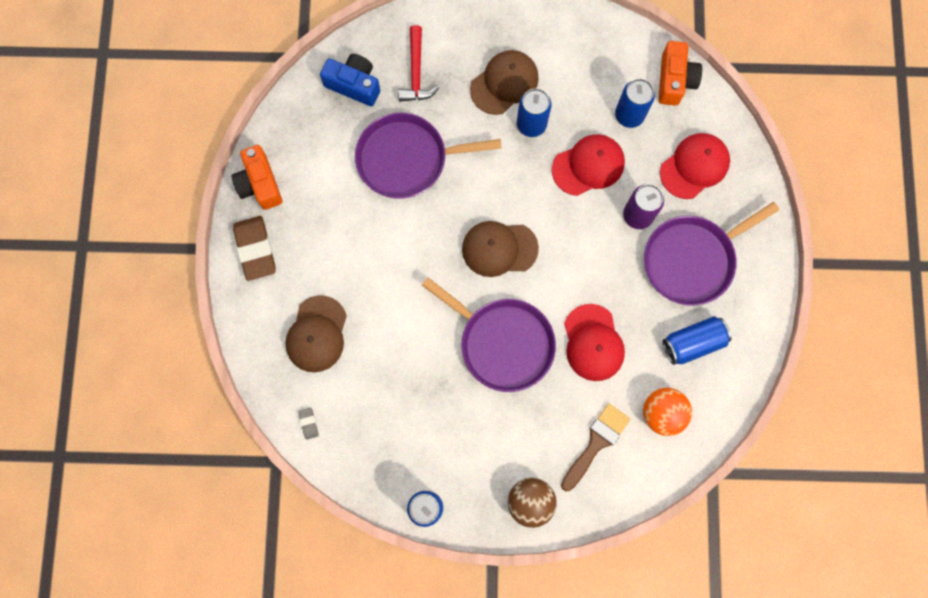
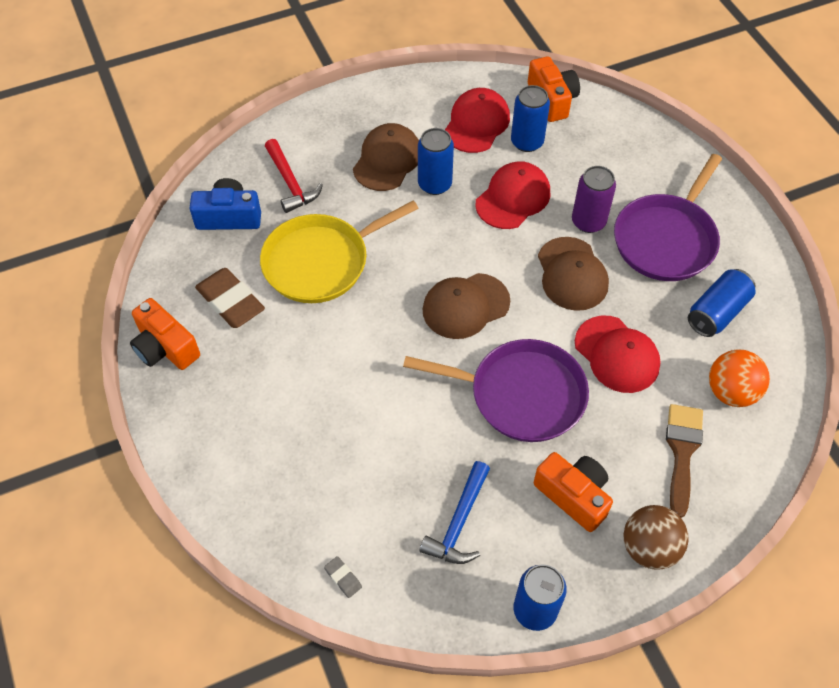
camera: 25 degrees left, 20 degrees down
brown eraser [233,216,275,281] -> brown eraser moved to [195,268,265,328]
brown cap [285,295,347,372] -> brown cap moved to [538,237,609,311]
purple pan [355,113,502,199] -> yellow pan [260,201,419,303]
red cap [660,133,730,199] -> red cap moved to [445,88,510,153]
none -> blue hammer [420,461,490,564]
none -> orange camera [534,452,613,532]

